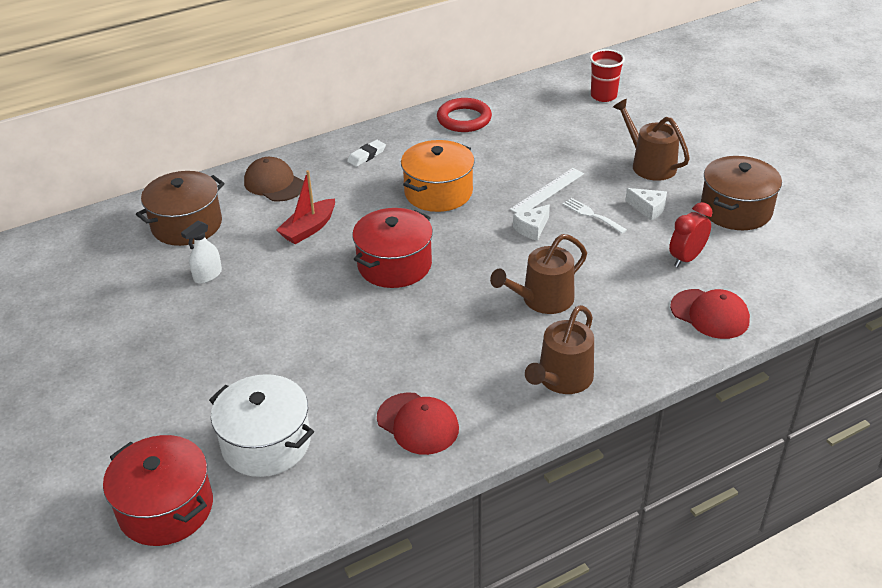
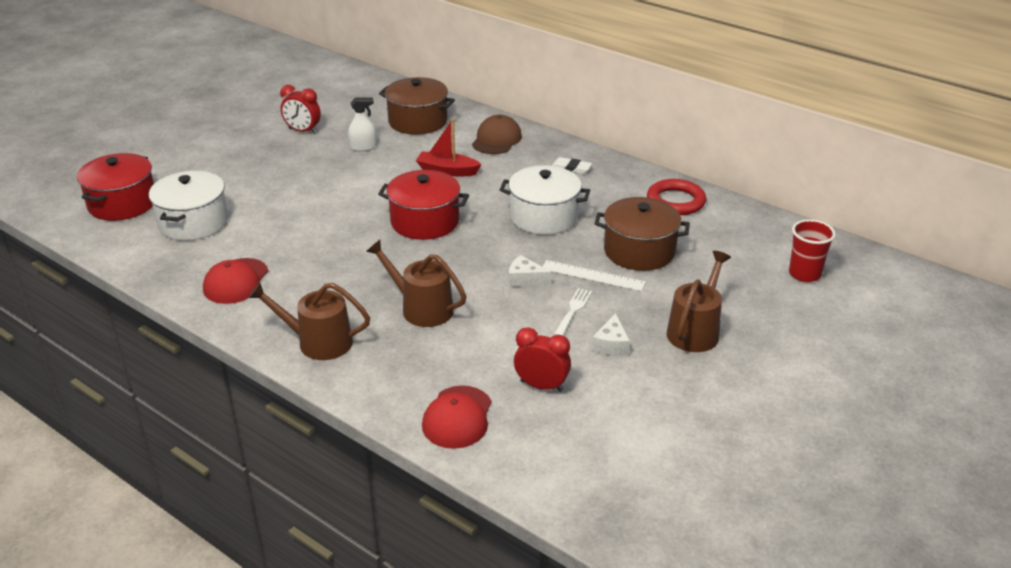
camera: 65 degrees right, 5 degrees down
white spray bottle [181,221,222,284] -> white spray bottle turned 150 degrees clockwise [348,97,376,151]
orange pot [401,140,475,212] -> white pot [500,165,590,235]
brown pot [701,156,782,230] -> brown pot moved to [595,197,690,271]
none -> red clock [280,85,321,134]

